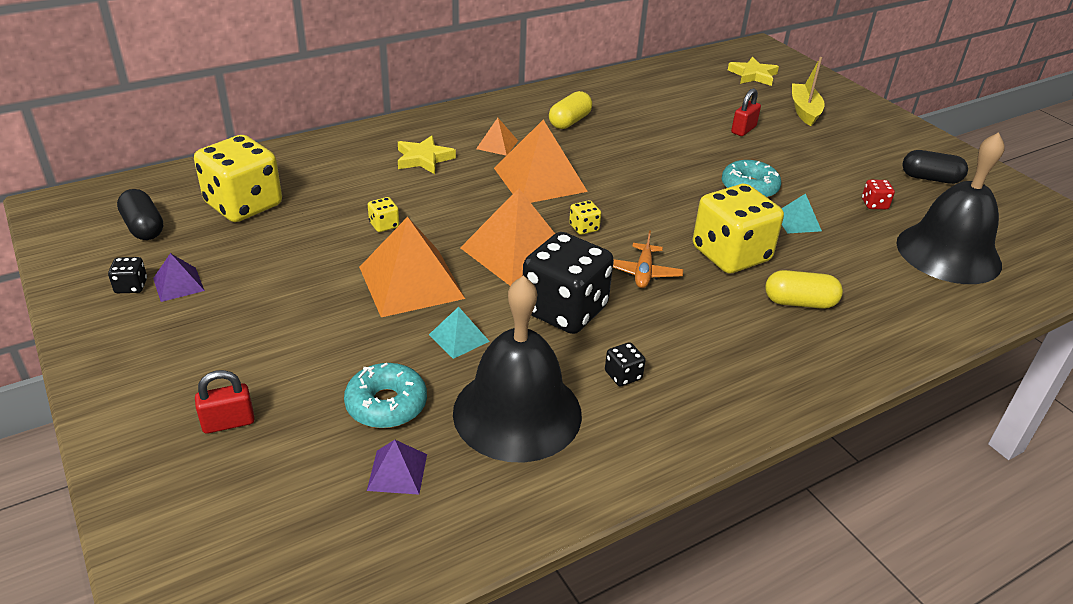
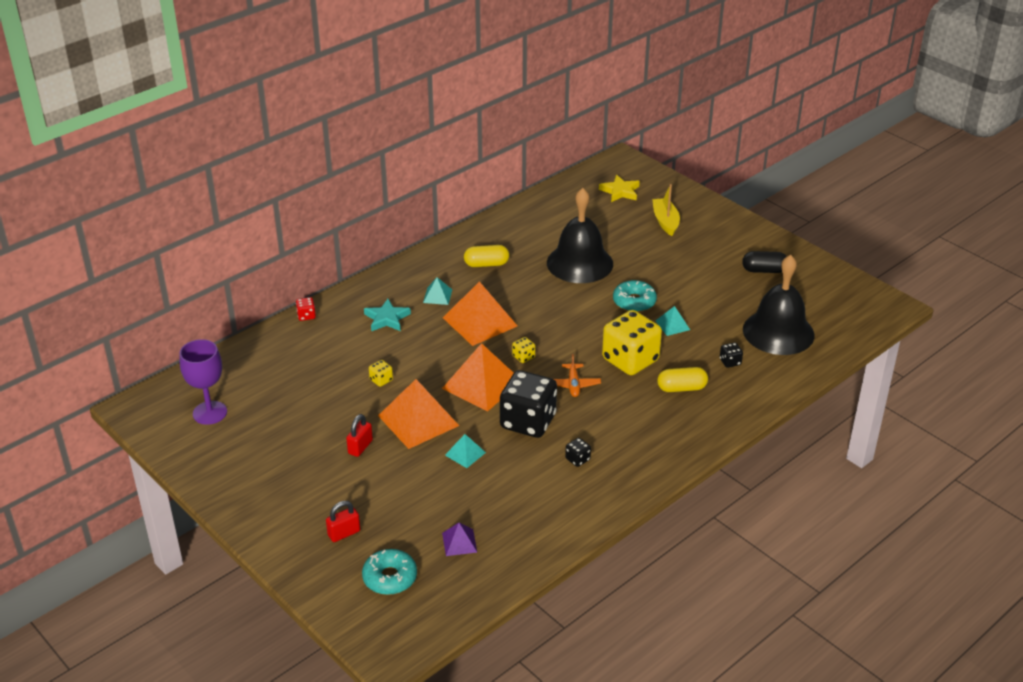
camera: 10 degrees left, 0 degrees up
black dice [108,257,147,293] -> black dice moved to [720,343,743,368]
black capsule [117,189,163,240] -> purple goblet [180,339,227,425]
purple pyramid [153,253,205,302] -> none
yellow dice [194,135,282,222] -> none
turquoise donut [344,363,427,428] -> turquoise donut moved to [362,549,417,595]
yellow star [398,135,456,174] -> turquoise star [364,299,411,331]
black bell [453,275,582,463] -> black bell moved to [547,188,613,283]
orange pyramid [476,118,518,156] -> turquoise pyramid [423,277,452,305]
yellow capsule [549,91,592,129] -> yellow capsule turned 60 degrees clockwise [464,245,509,267]
red padlock [731,88,761,136] -> red padlock moved to [346,414,373,457]
red dice [862,179,895,209] -> red dice moved to [296,297,316,321]

